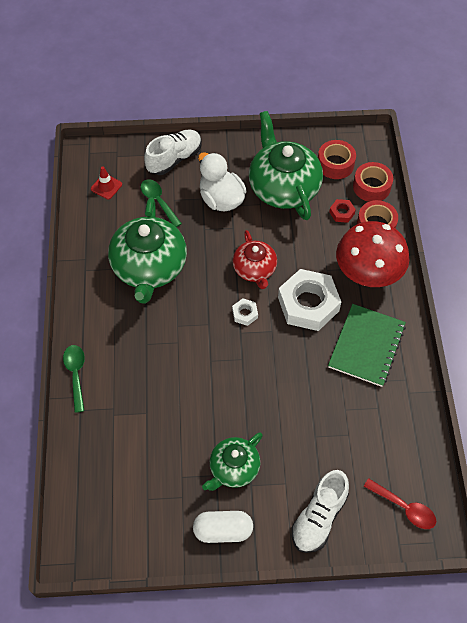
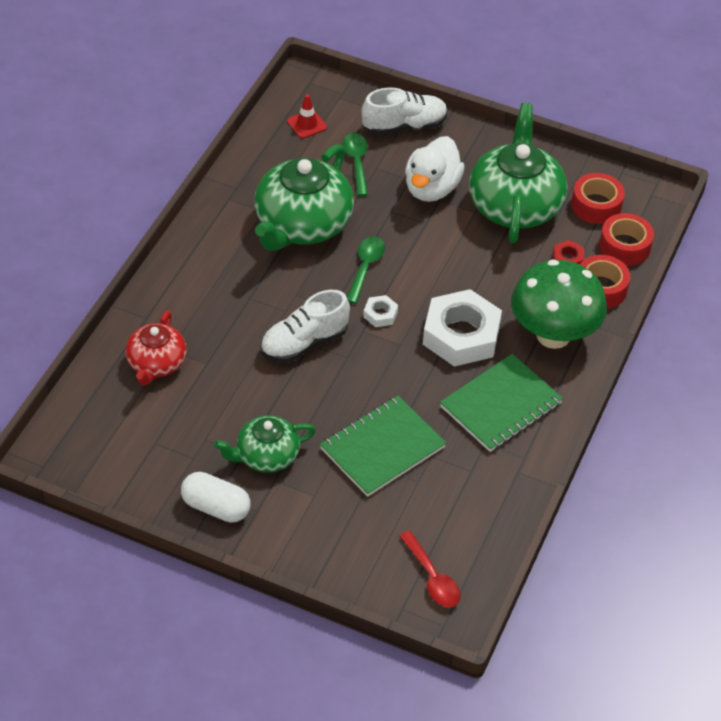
camera: 25 degrees right, 10 degrees down
green spoon [63,345,85,413] -> green spoon moved to [347,236,385,304]
white duck [198,152,247,211] -> white duck turned 150 degrees counterclockwise [405,136,465,202]
red teapot [233,230,277,289] -> red teapot moved to [125,311,187,386]
white shoe [291,470,349,553] -> white shoe moved to [260,290,350,363]
red mushroom [336,221,409,287] -> green mushroom [511,259,607,349]
none -> green notebook [320,396,446,497]

